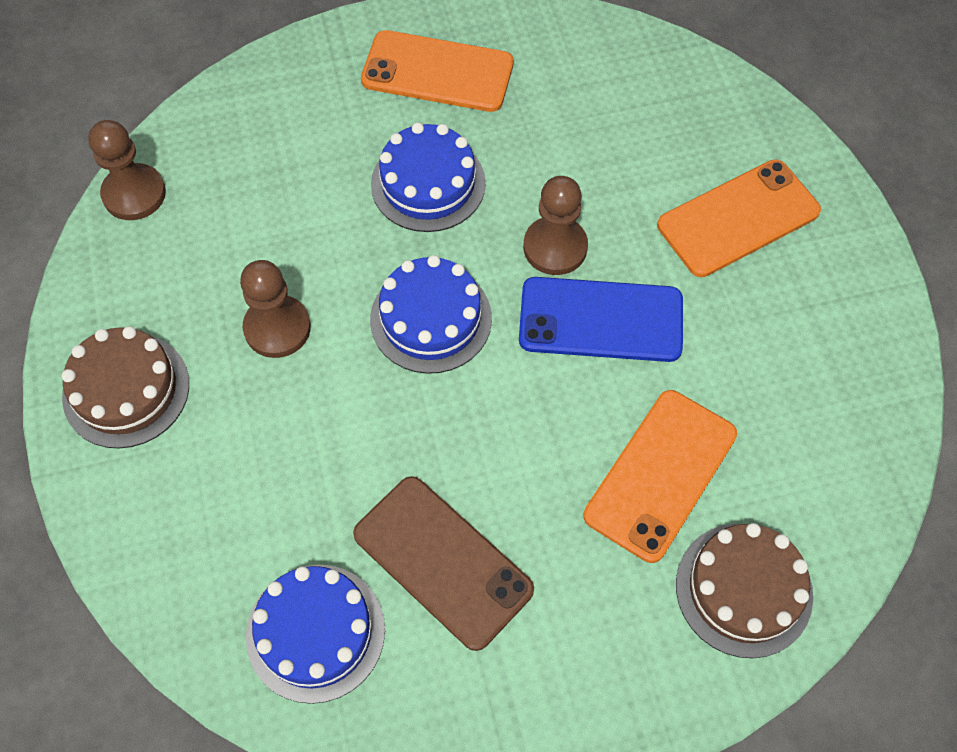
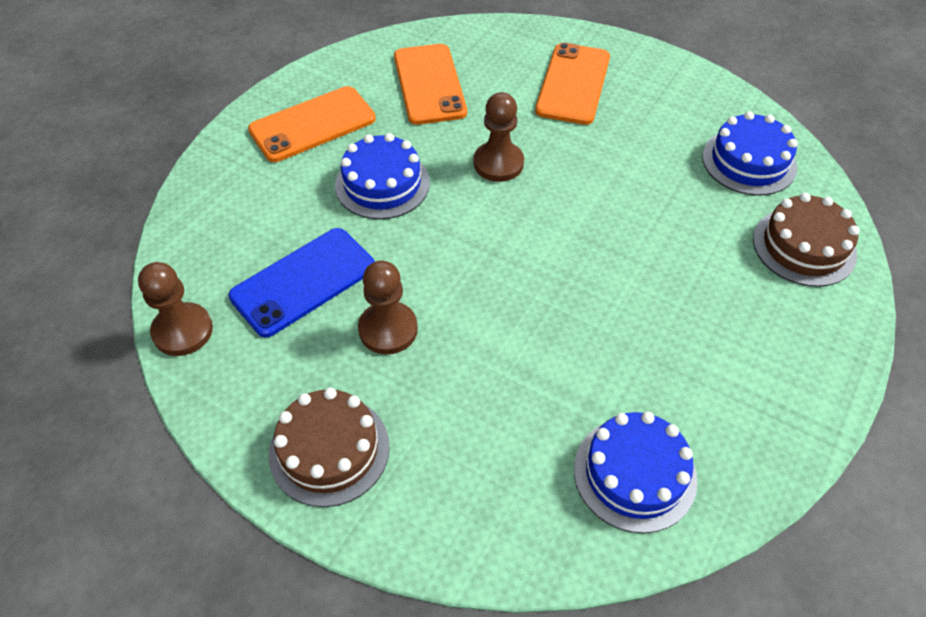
camera: 45 degrees left, 10 degrees down
brown phone [353,476,534,651] -> none
blue cake [370,255,492,374] -> blue cake moved to [702,111,798,196]
blue phone [519,277,683,362] -> blue phone moved to [228,228,375,337]
orange phone [584,390,737,563] -> orange phone moved to [394,44,467,125]

